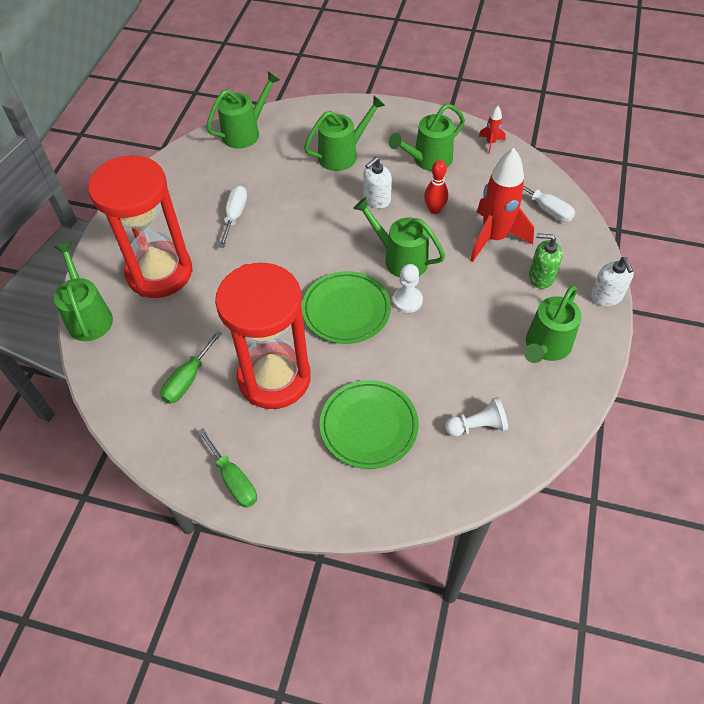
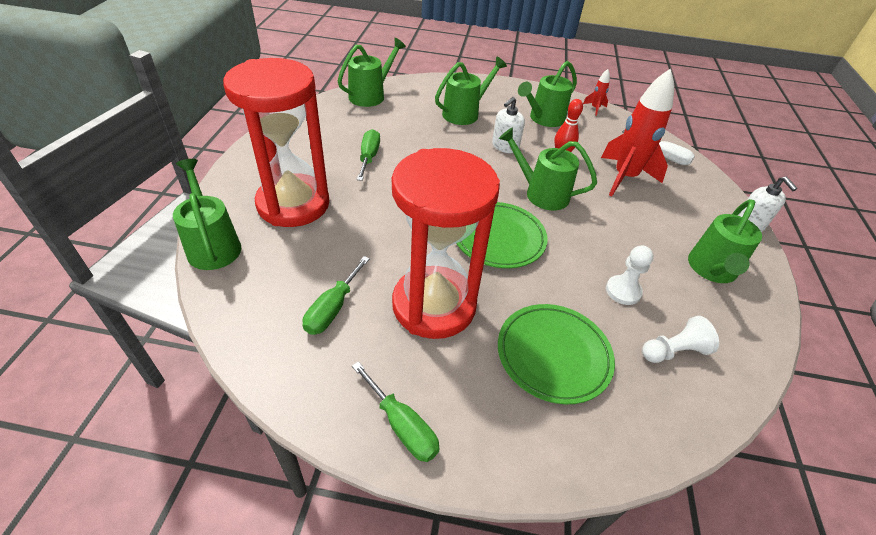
camera: 10 degrees left, 10 degrees down
white screwdriver [219,186,247,248] -> green screwdriver [357,129,380,181]
white pawn [393,264,423,313] -> white pawn moved to [606,245,654,305]
green soap dispenser [529,233,563,289] -> none

